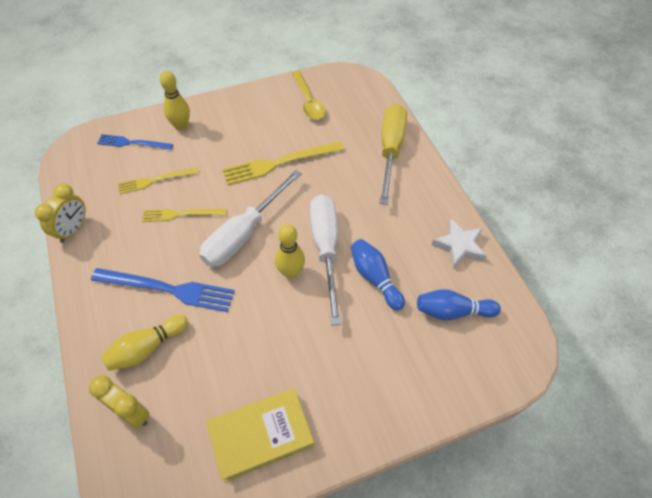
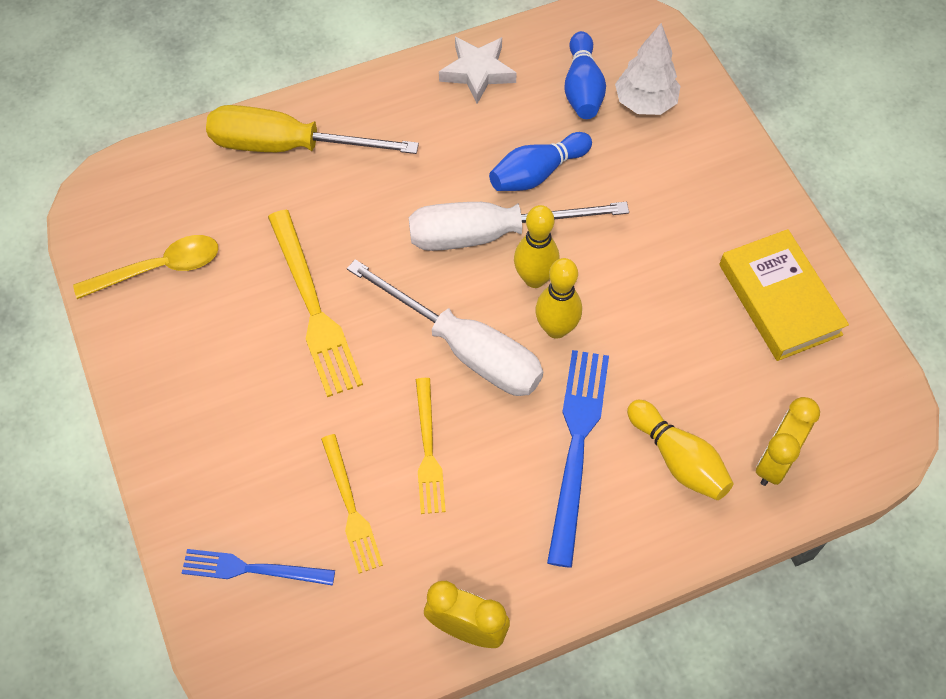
camera: 90 degrees left, 5 degrees up
blue fork [97,134,173,150] -> blue fork turned 90 degrees clockwise [182,549,335,586]
yellow bowling pin [160,71,190,131] -> yellow bowling pin moved to [535,258,582,339]
none -> white tree [615,23,680,115]

